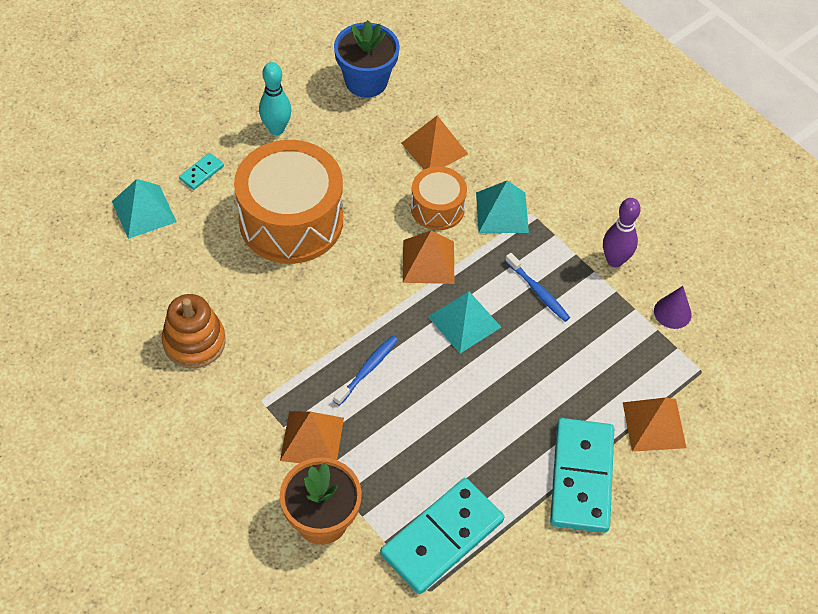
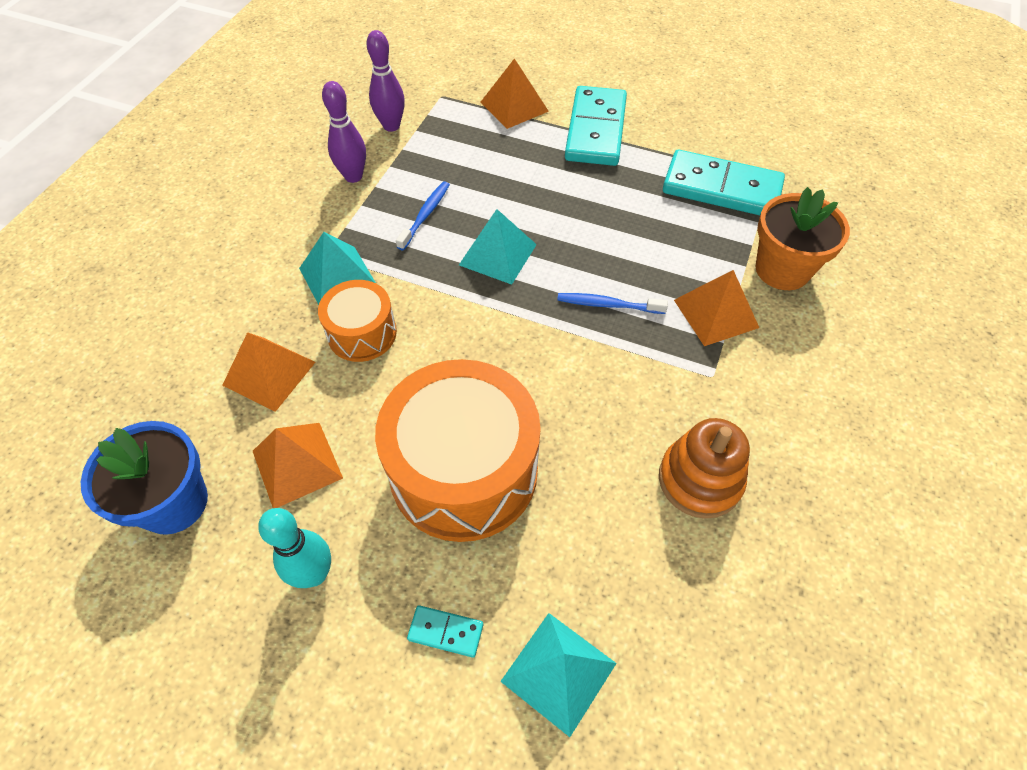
camera: 115 degrees left, 0 degrees up
orange pyramid [403,231,454,284] -> orange pyramid moved to [253,423,343,508]
turquoise domino [550,418,614,533] -> turquoise domino turned 60 degrees counterclockwise [565,86,627,166]
purple cone [654,286,692,329] -> purple bowling pin [366,30,405,132]

